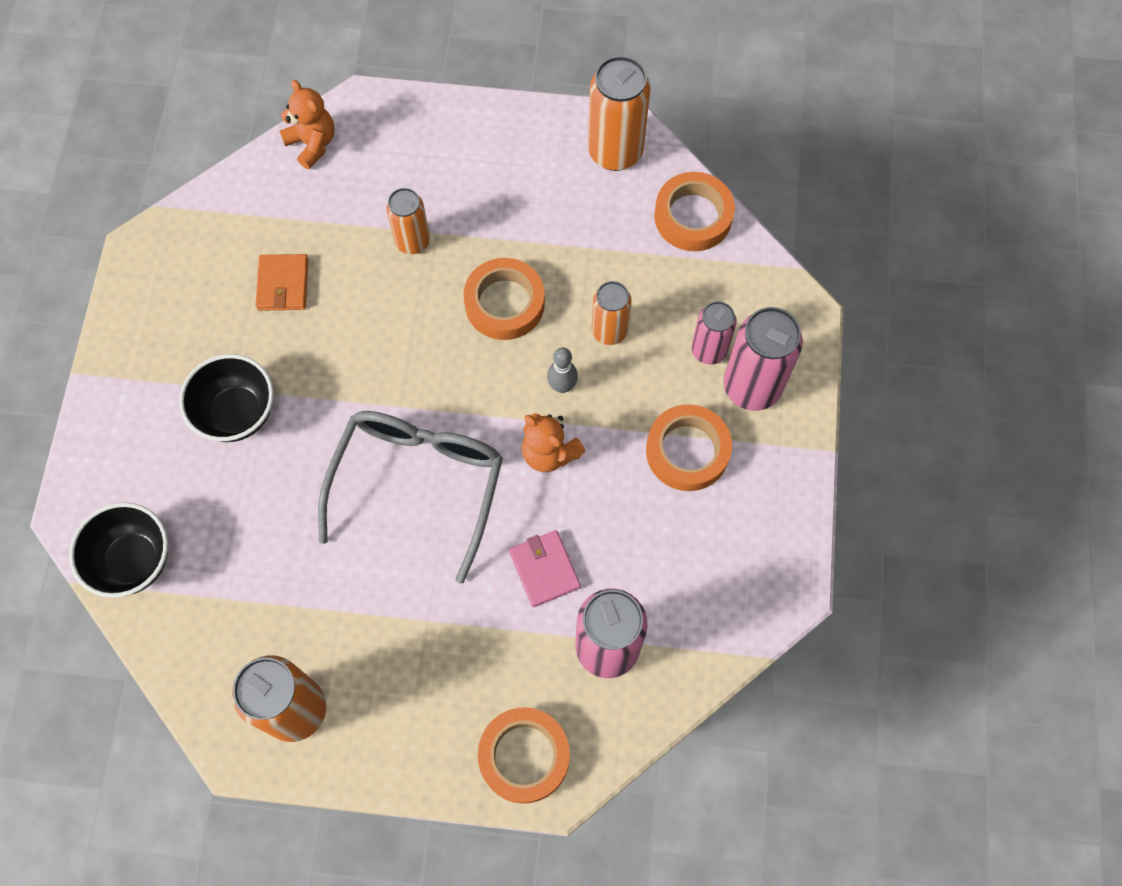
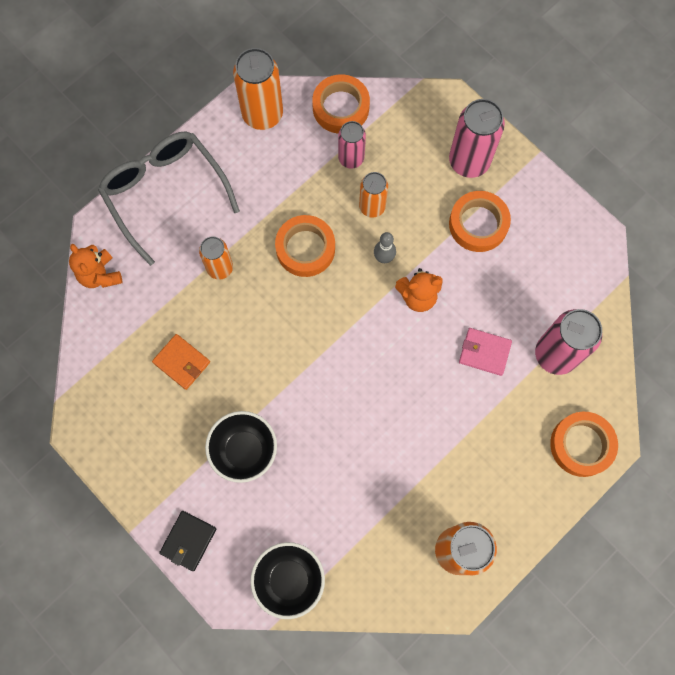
camera: 50 degrees left, 5 degrees up
orange teddy bear [279,80,335,169] -> orange teddy bear turned 120 degrees counterclockwise [69,244,122,288]
grey glasses [318,411,503,584] -> grey glasses moved to [98,132,240,266]
pink can [691,301,737,365] -> pink can moved to [338,121,366,168]
none -> black wallet [159,511,216,571]

